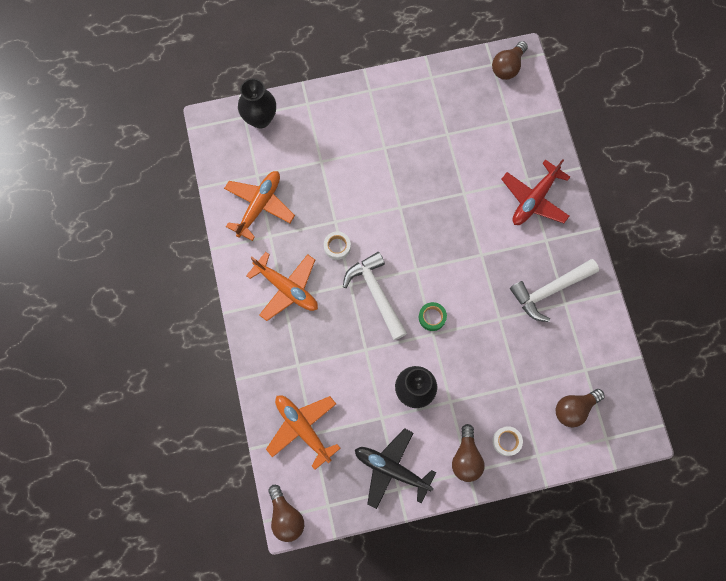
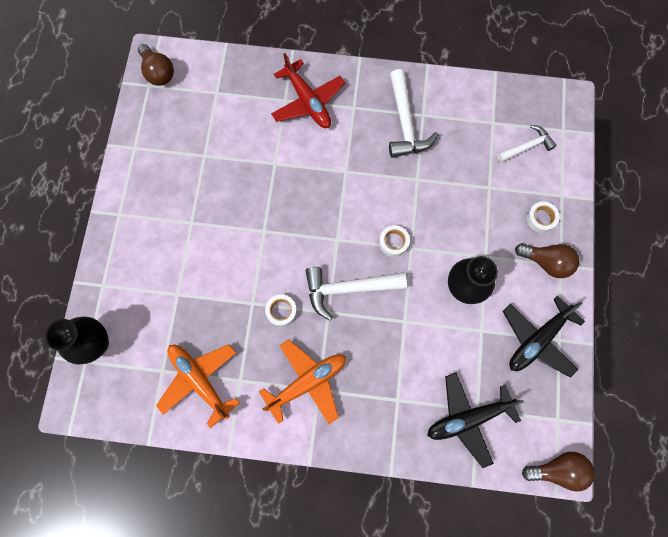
camera: 70 degrees left, 0 degrees up
orange plane [266,395,340,470] -> black plane [427,373,524,468]
green tape [419,302,447,331] -> white tape [379,225,410,257]
brown light bulb [556,389,605,427] -> white hammer [497,125,557,162]

